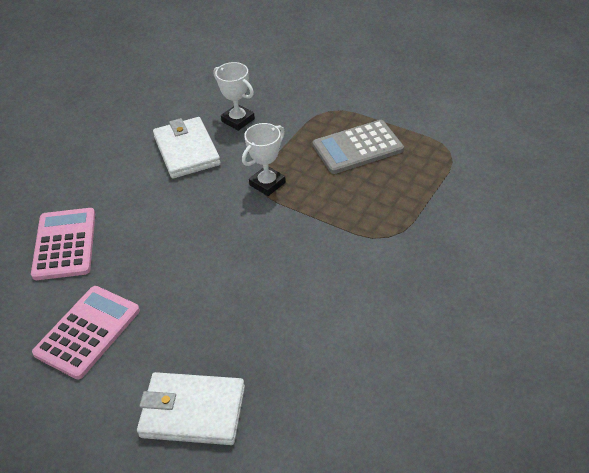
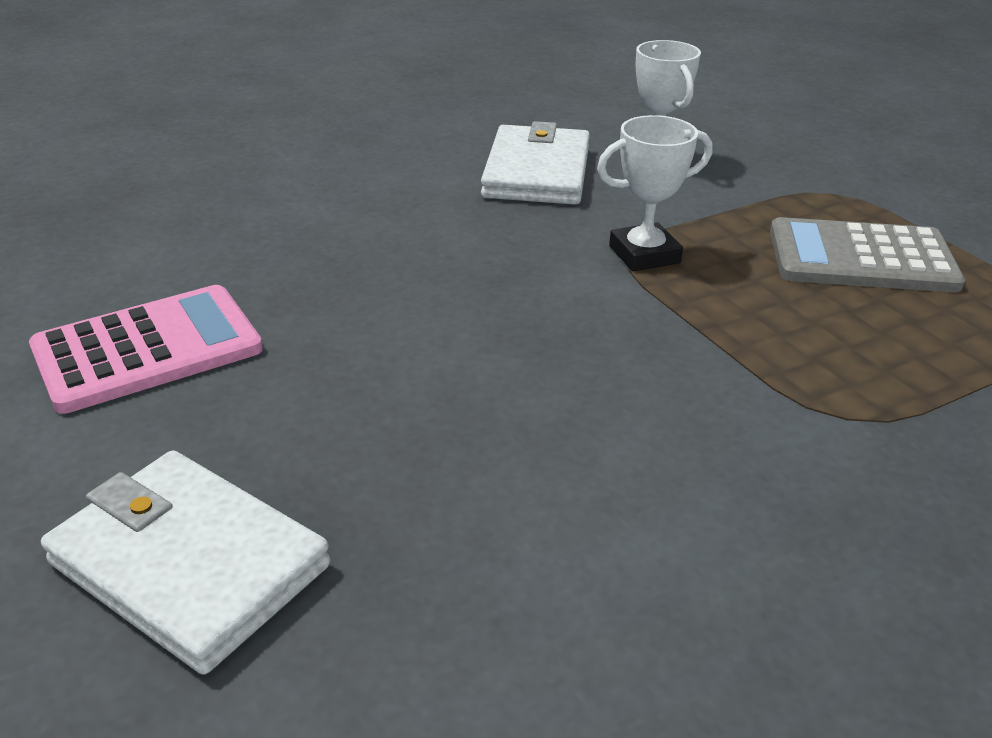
camera: 25 degrees right, 10 degrees down
pink calculator [31,208,95,280] -> none

